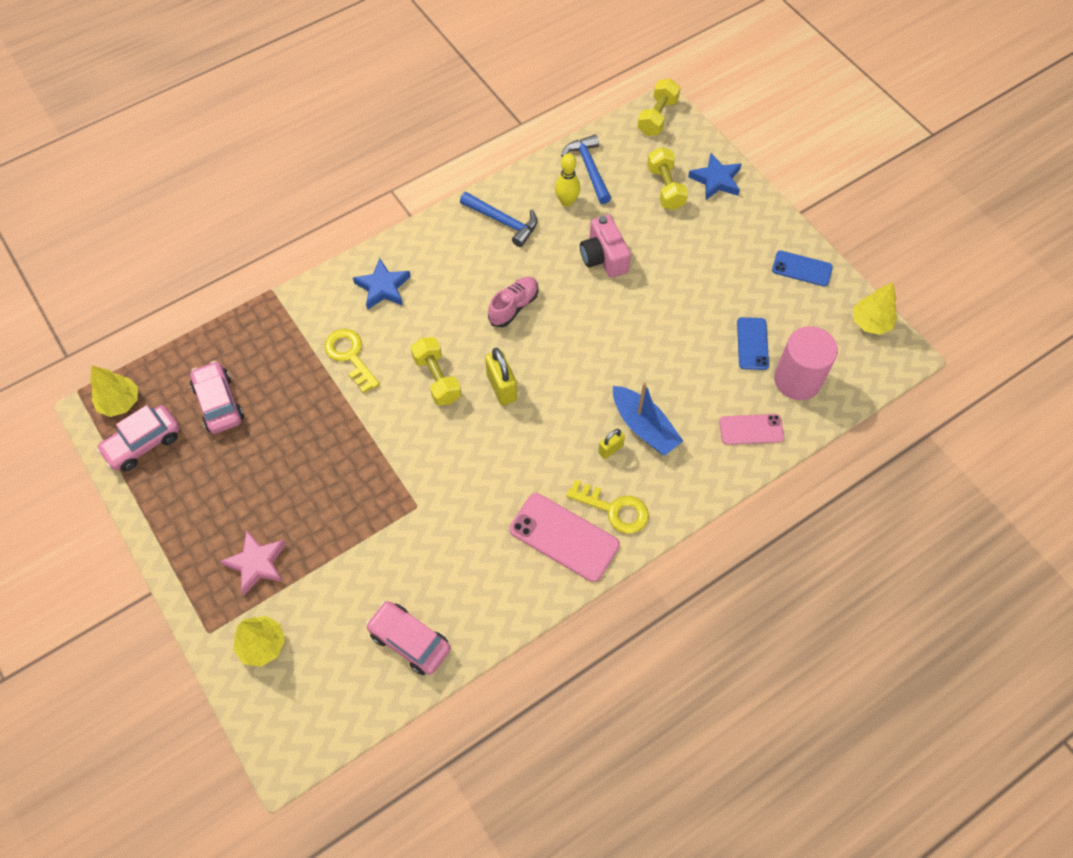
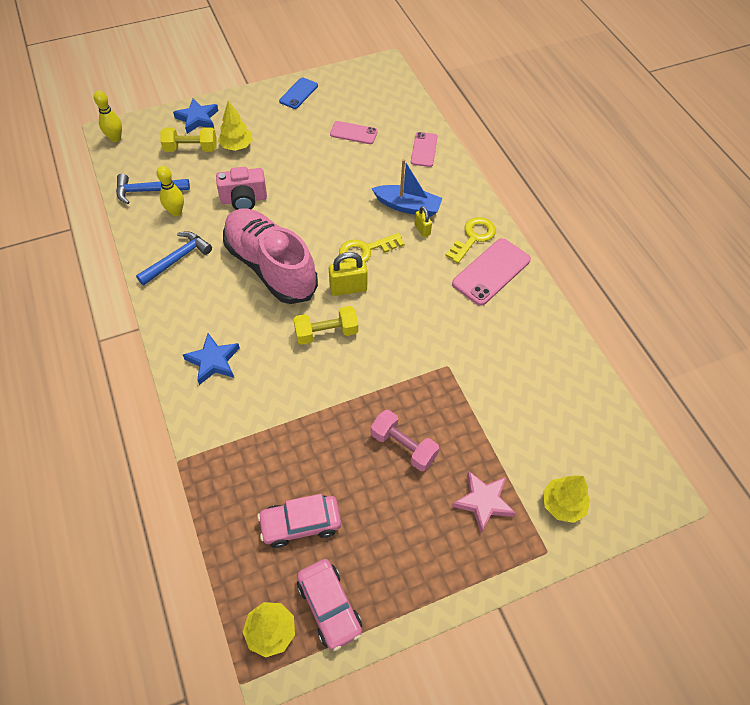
camera: 80 degrees left, 5 degrees down
yellow key [324,329,380,393] -> yellow key moved to [339,233,404,262]
pink car [366,601,451,675] -> none
pink shoe [488,276,538,327] -> pink shoe [223,209,318,304], size x2.17
blue boat [613,382,683,456] -> blue boat turned 45 degrees clockwise [371,159,443,217]
yellow dumbbell [637,79,680,136] -> yellow bowling pin [94,91,122,142]
blue phone [737,317,769,370] -> pink phone [330,121,378,144]
pink cylinder [774,326,838,400] -> none
yellow tree [853,282,897,335] -> yellow tree moved to [218,101,253,151]
none -> pink dumbbell [371,410,439,471]

